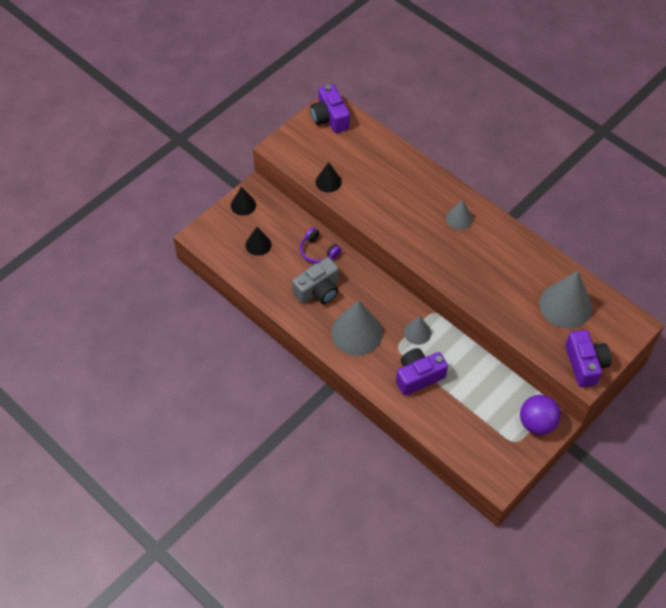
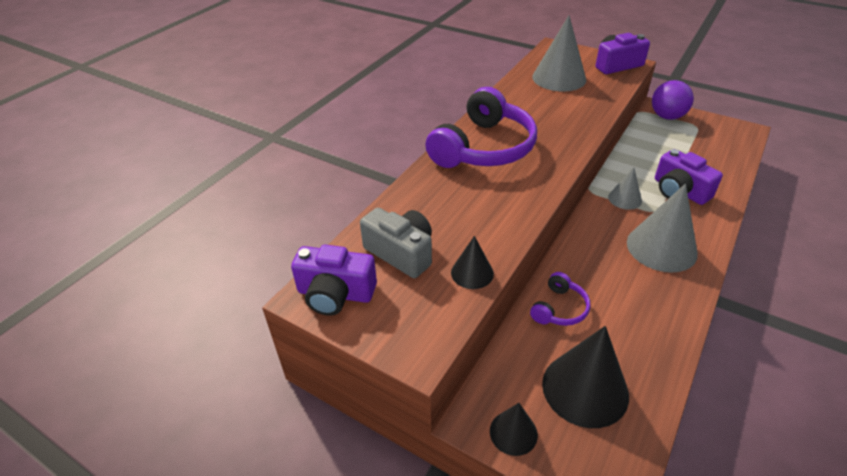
camera: 100 degrees left, 15 degrees down
black cone [245,227,271,256] -> black cone [542,326,629,428], size x1.88
grey camera [292,257,339,304] -> grey camera moved to [360,208,432,278]
purple camera [310,84,350,133] -> purple camera turned 45 degrees clockwise [291,245,377,316]
grey cone [446,199,473,230] -> purple headphones [425,87,537,168]

